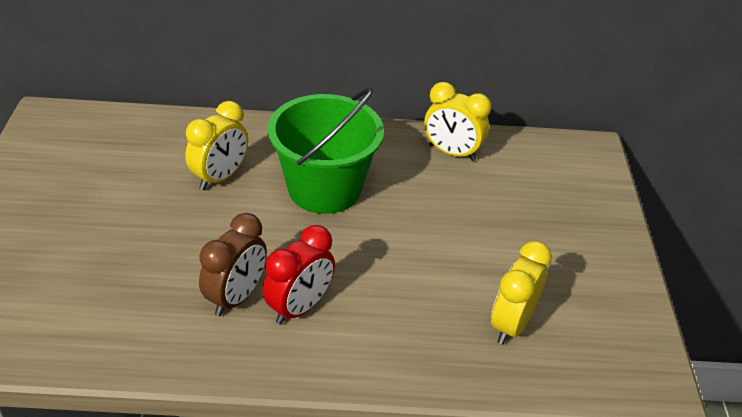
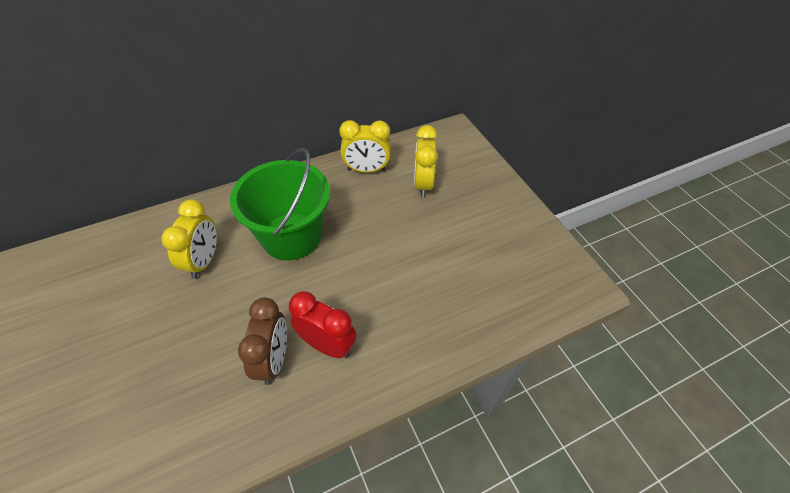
camera: 25 degrees left, 10 degrees up
red clock [263,225,335,325] -> red clock turned 75 degrees counterclockwise [289,291,357,358]
yellow clock [491,241,552,345] -> yellow clock moved to [414,125,438,198]

